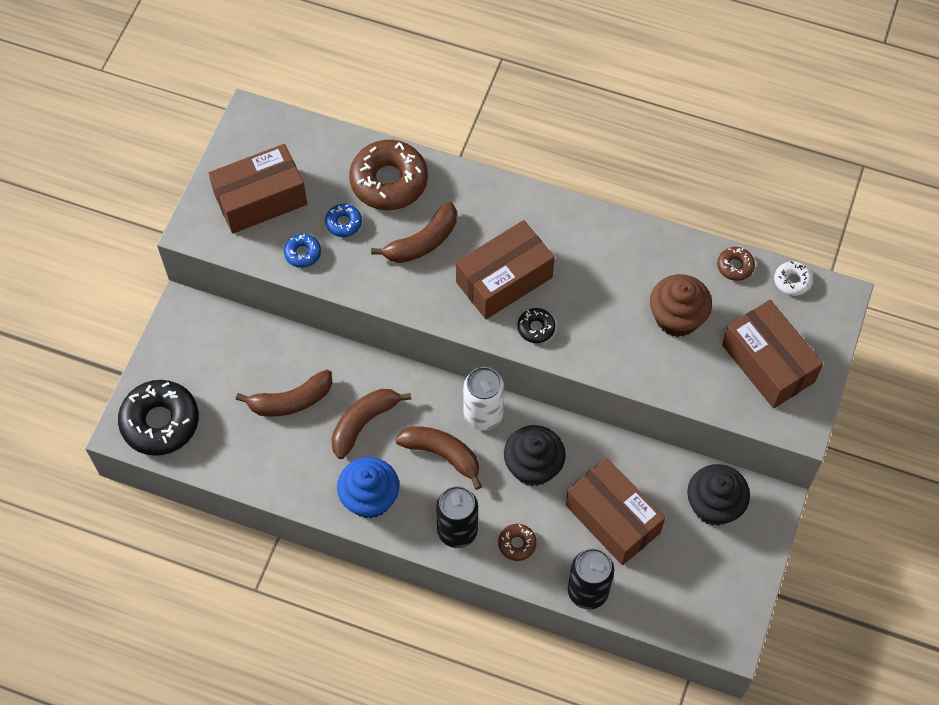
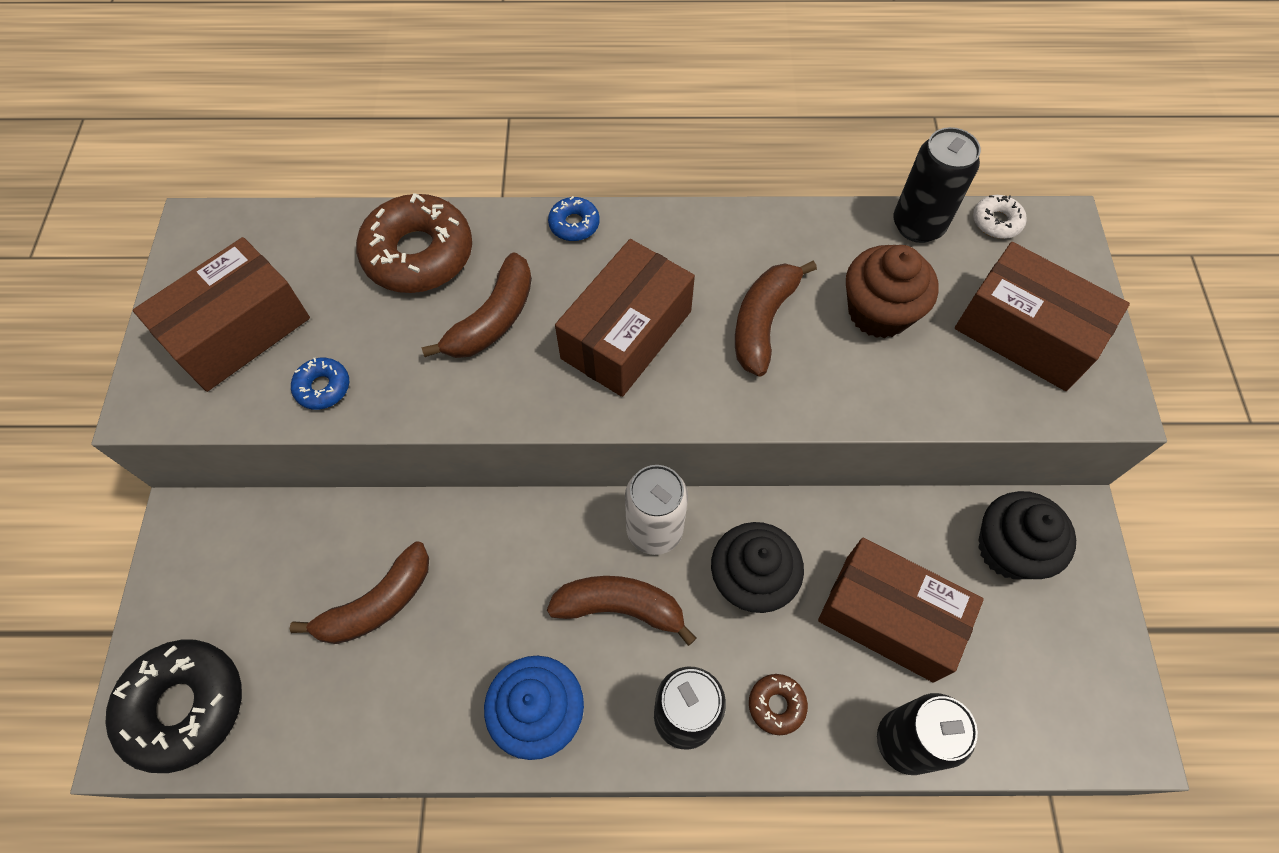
camera: 20 degrees left, 0 degrees up
blue donut [325,204,362,237] -> blue donut moved to [548,196,600,241]
brown banana [331,389,411,459] -> brown banana moved to [735,261,817,376]
black donut [517,308,555,343] -> none
brown donut [717,247,755,281] -> black can [894,127,981,243]

